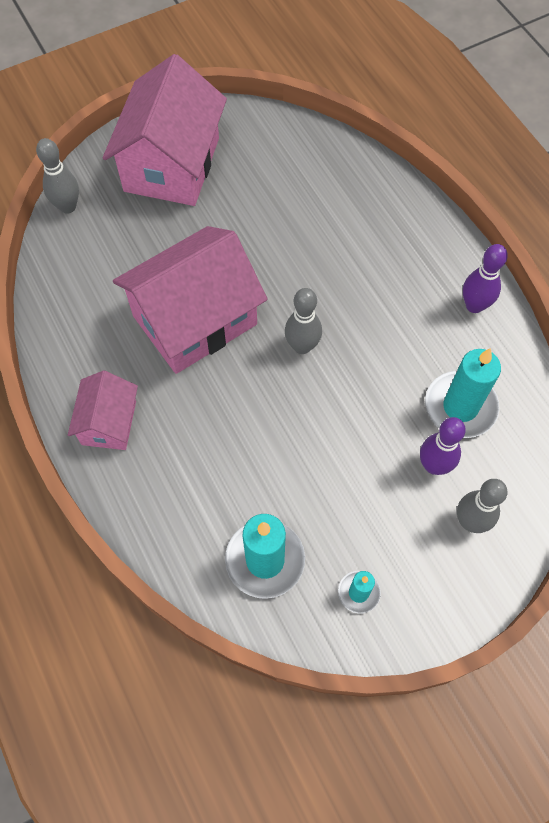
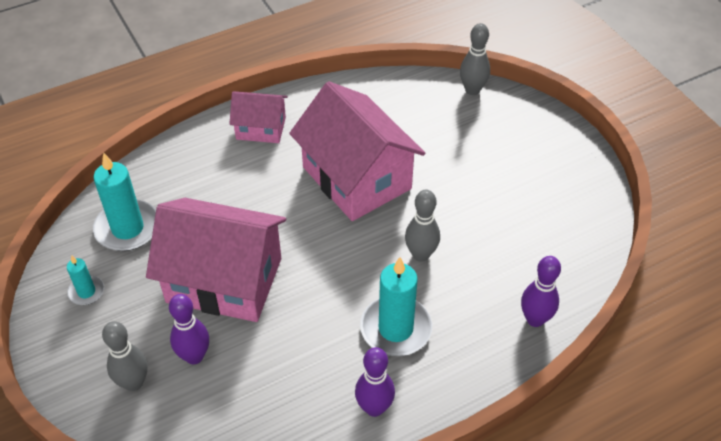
camera: 90 degrees right, 15 degrees down
pink house [103,54,227,206] -> pink house moved to [146,198,286,322]
grey bowling pin [285,288,322,354] -> grey bowling pin moved to [405,190,440,262]
turquoise candle [425,348,501,438] -> turquoise candle moved to [360,257,432,356]
none -> purple bowling pin [521,256,561,327]

